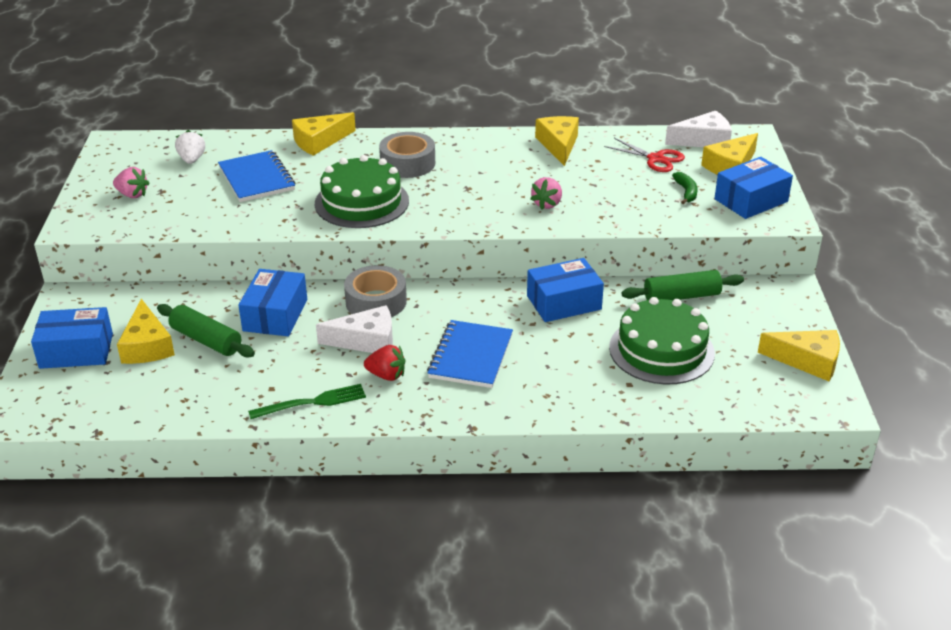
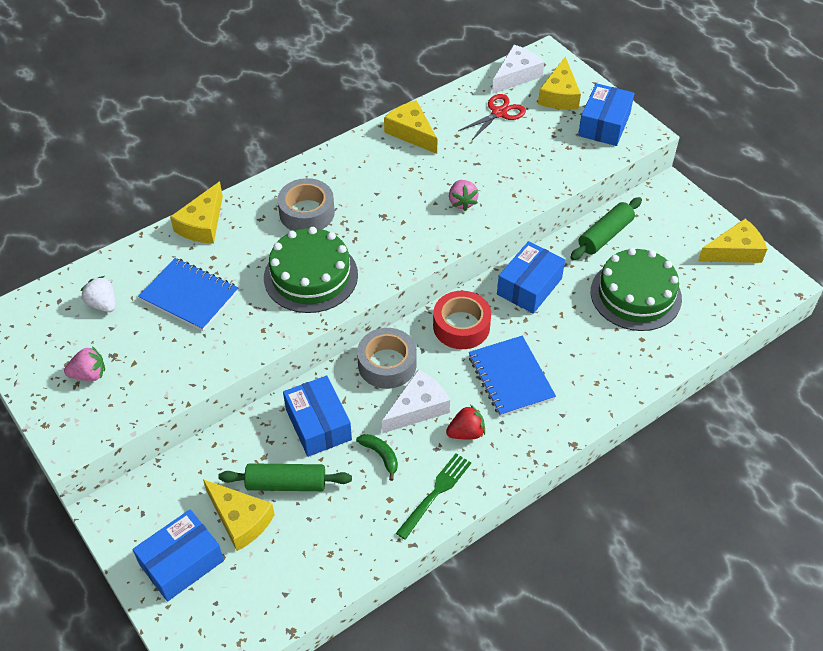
camera: 35 degrees left, 15 degrees up
red scissors [604,138,685,172] -> red scissors turned 45 degrees counterclockwise [458,94,526,141]
green banana [672,172,698,204] -> green banana moved to [356,434,398,481]
none -> red tape [433,291,491,349]

